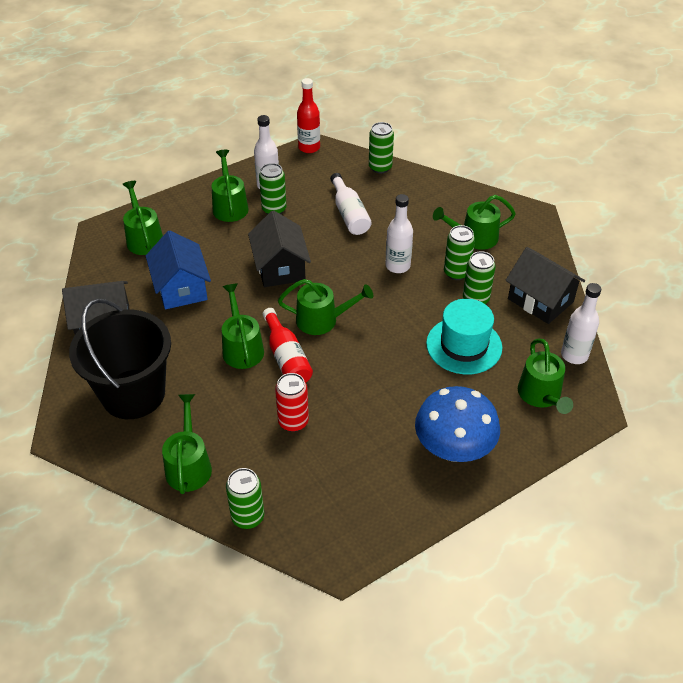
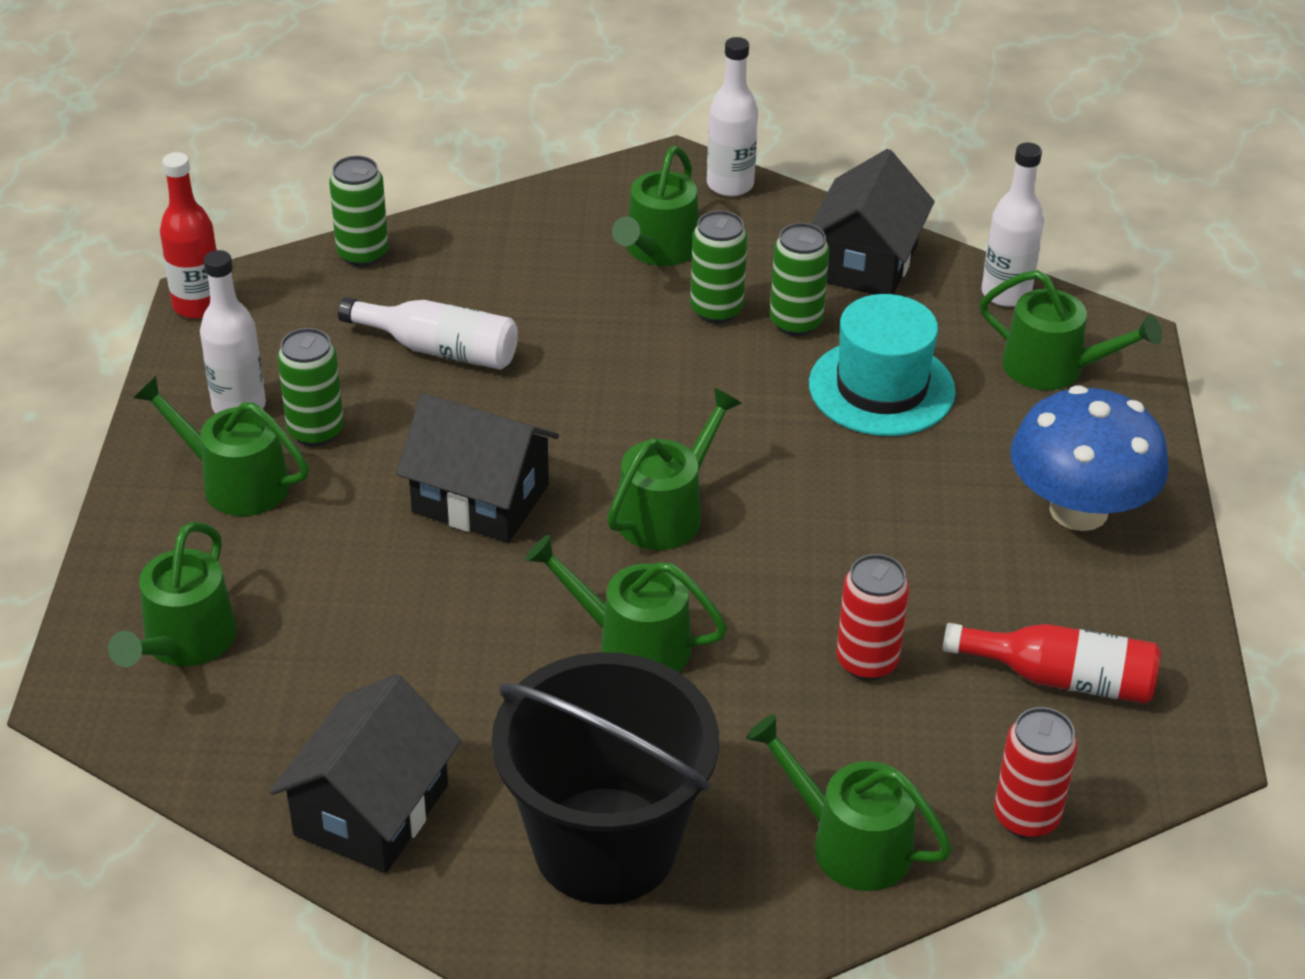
camera: 55 degrees left, 5 degrees down
green watering can [123,181,163,255] -> green watering can turned 90 degrees counterclockwise [108,522,237,667]
blue house [146,230,211,309] -> none
green can [226,468,264,529] -> red can [994,707,1078,839]
red bottle [263,308,313,382] -> red bottle moved to [943,623,1161,704]
white bottle [385,194,413,273] -> white bottle moved to [707,37,758,196]
black house [505,247,585,324] -> black house turned 60 degrees counterclockwise [811,149,935,295]

